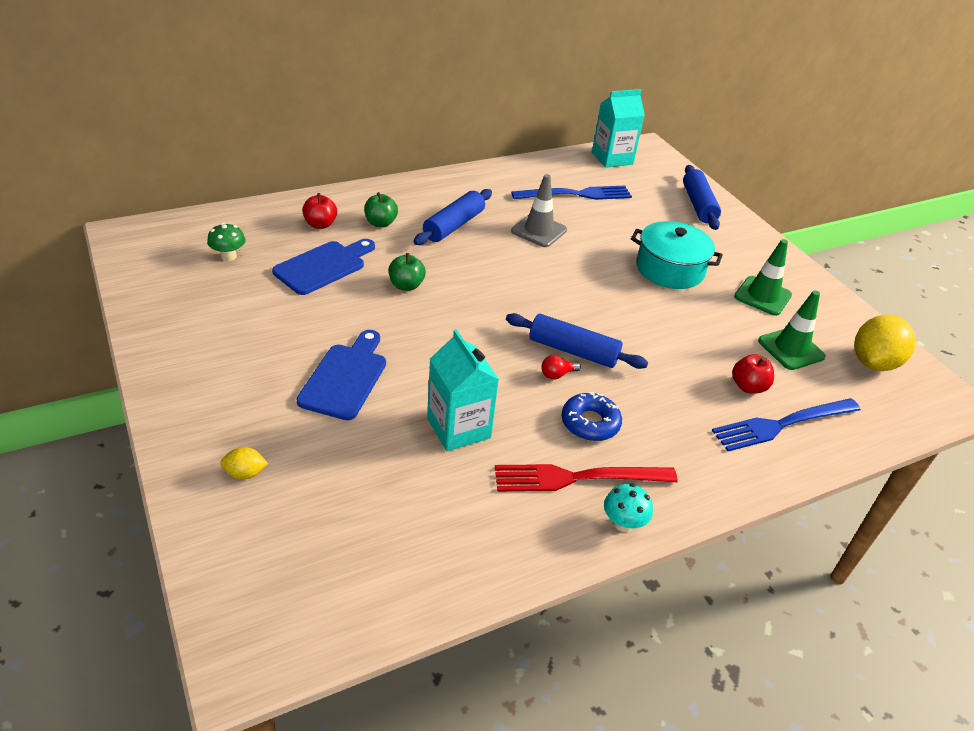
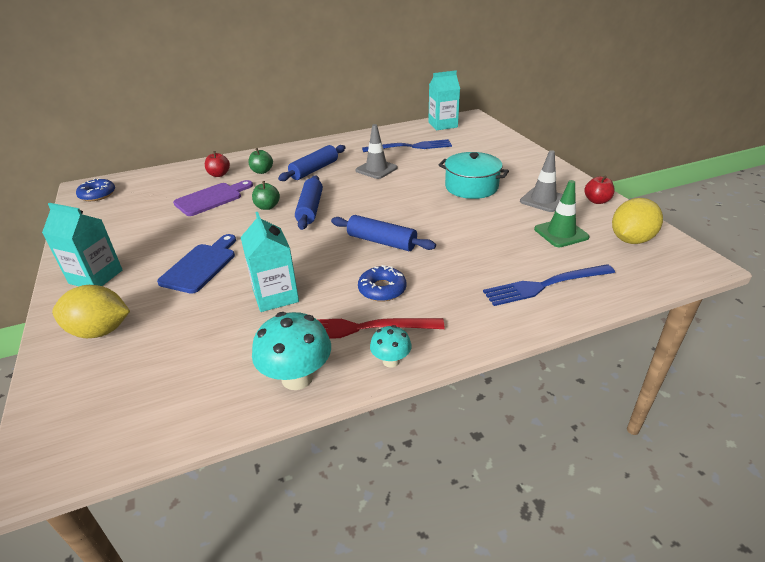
camera: 10 degrees right, 5 degrees down
green mushroom [207,223,245,261] -> none
yellow lemon [220,447,268,480] -> yellow lemon [52,285,130,338], size x2.11
blue cutting board [272,239,375,295] -> purple cutting board [173,180,253,216]
red light bulb [541,355,581,380] -> none
blue rolling pin [683,165,721,230] -> blue rolling pin moved to [295,175,323,230]
red apple [732,354,774,393] -> red apple moved to [584,175,615,204]
green traffic cone [734,239,792,316] -> grey traffic cone [520,150,563,212]
none -> turquoise carton [42,203,123,286]
none -> blue donut [76,178,115,201]
none -> turquoise mushroom [252,312,331,390]

